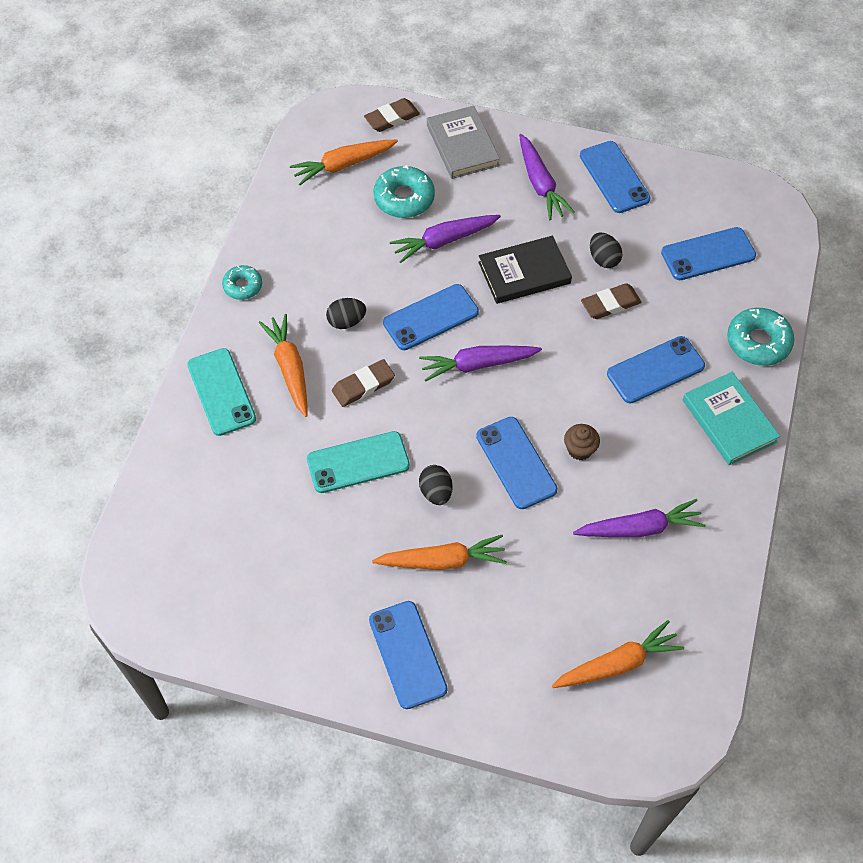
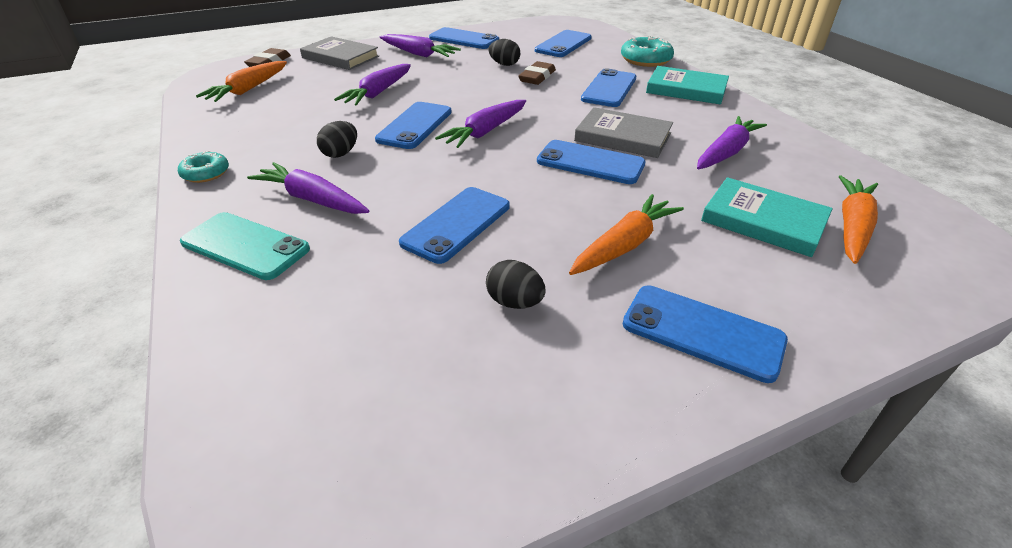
camera: 40 degrees left, 20 degrees down
orange carrot [259,314,308,417] -> purple carrot [247,162,369,214]
turquoise phone [307,431,410,493] -> blue phone [399,187,510,264]
brown eraser [332,359,395,407] -> none
turquoise donut [373,165,435,218] -> none
black egg [419,465,453,505] -> black egg moved to [486,260,545,309]
black book [478,236,572,304] -> none
brown cupcake [564,424,600,460] -> grey book [574,107,673,158]
none -> turquoise book [701,177,833,257]

